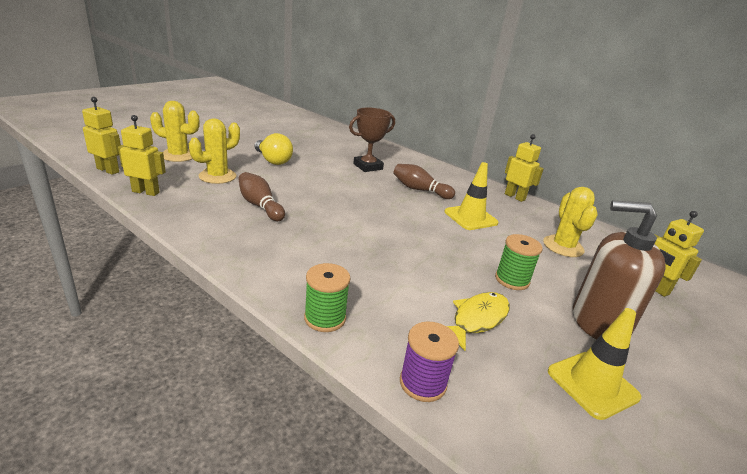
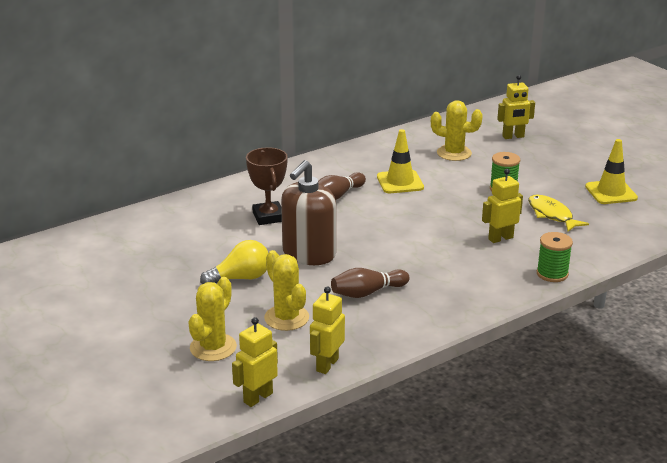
camera: 70 degrees left, 0 degrees up
purple spool [400,321,459,402] -> none
yellow robot [505,134,544,202] -> yellow robot moved to [482,169,523,243]
brown soap dispenser [573,201,666,339] -> brown soap dispenser moved to [281,160,336,265]

